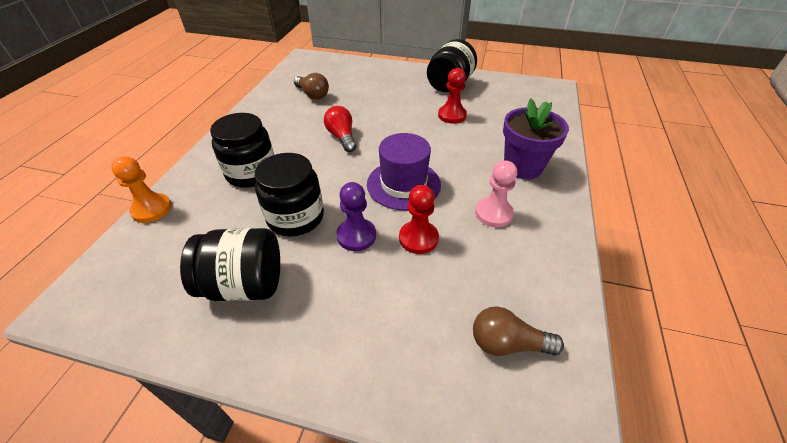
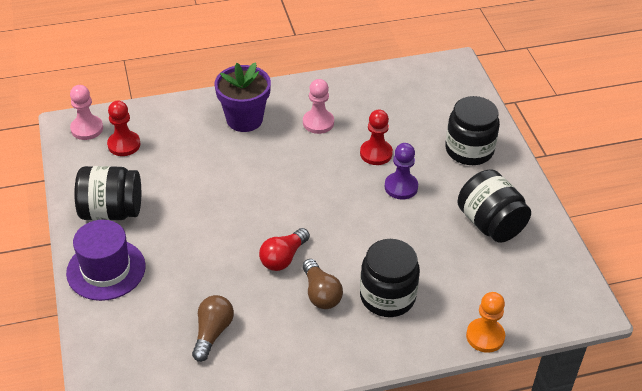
camera: 120 degrees left, 0 degrees up
black jar [255,153,324,236] -> black jar moved to [445,96,500,165]
purple hat [367,133,441,210] -> purple hat moved to [66,220,146,301]
red pawn [438,68,467,124] -> red pawn moved to [107,101,140,156]
brown light bulb [473,306,564,356] -> brown light bulb moved to [302,259,343,309]
none -> pink pawn [70,85,103,140]

